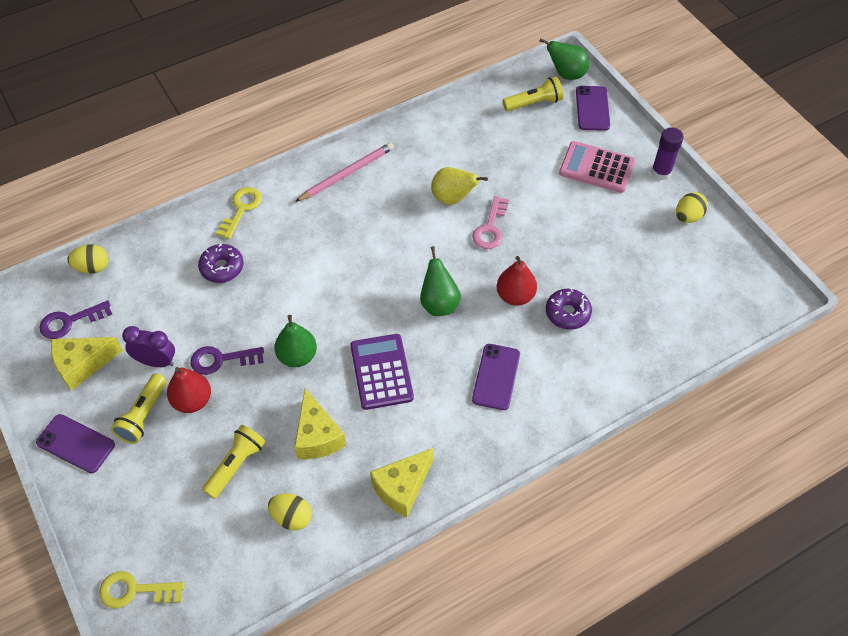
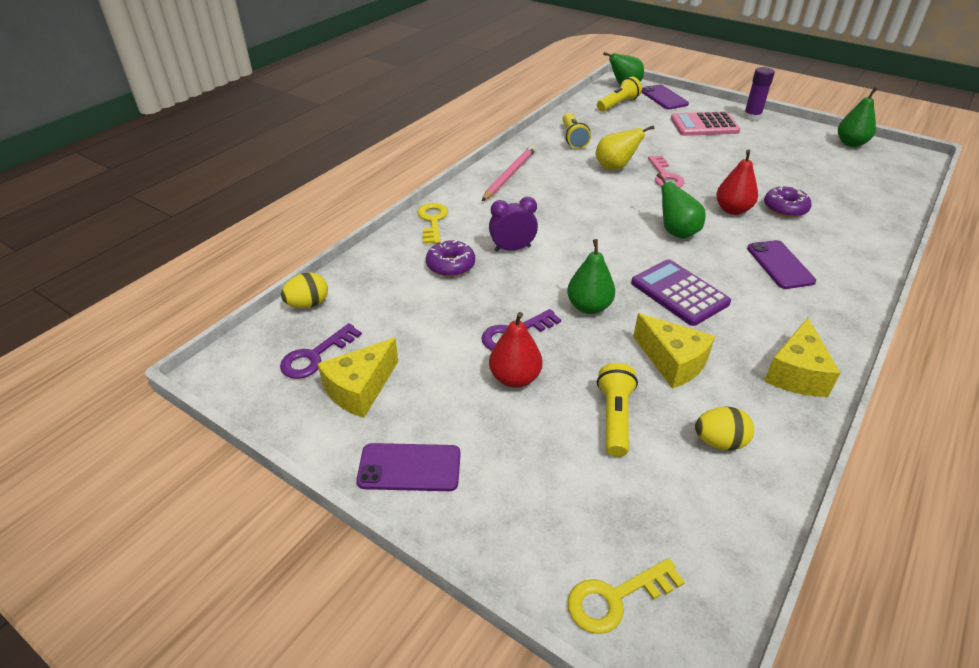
camera: 25 degrees left, 15 degrees down
yellow flashlight [111,374,167,444] -> yellow flashlight moved to [562,113,591,149]
purple clock [122,326,175,367] -> purple clock moved to [489,197,538,252]
yellow egg [676,192,708,223] -> none
none -> green pear [838,87,877,147]

